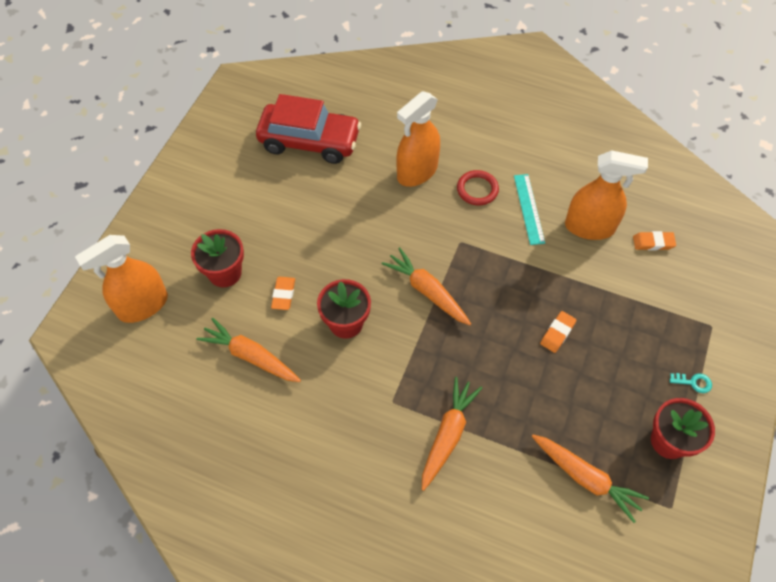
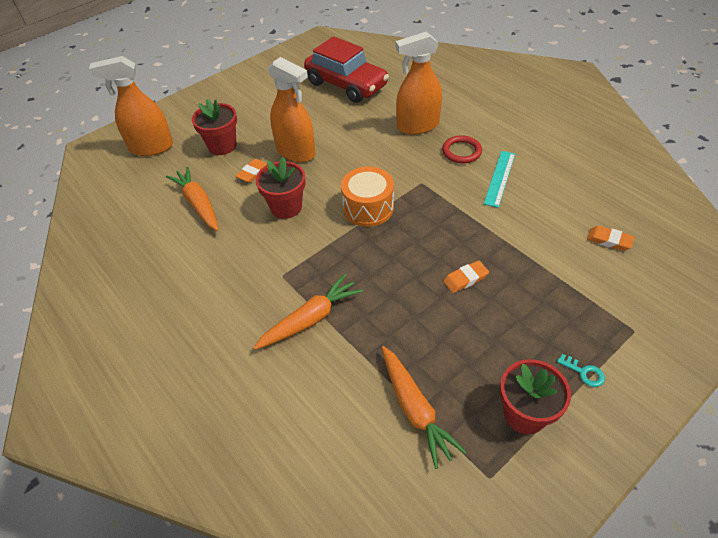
camera: 30 degrees right, 10 degrees down
orange carrot [382,247,471,325] -> orange drum [341,167,394,227]
orange spray bottle [565,150,648,240] -> orange spray bottle moved to [268,57,316,162]

